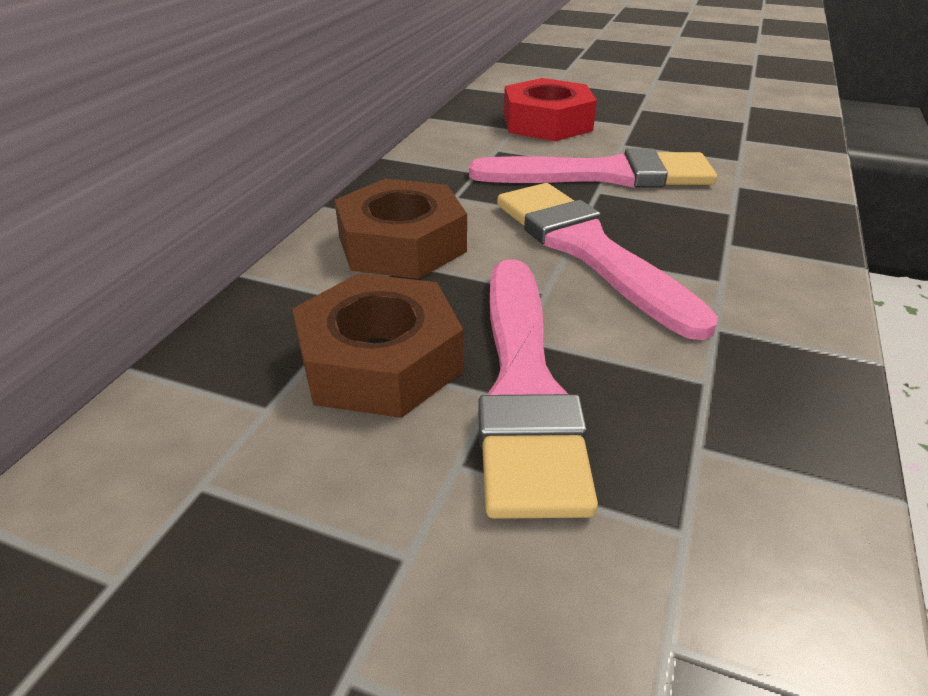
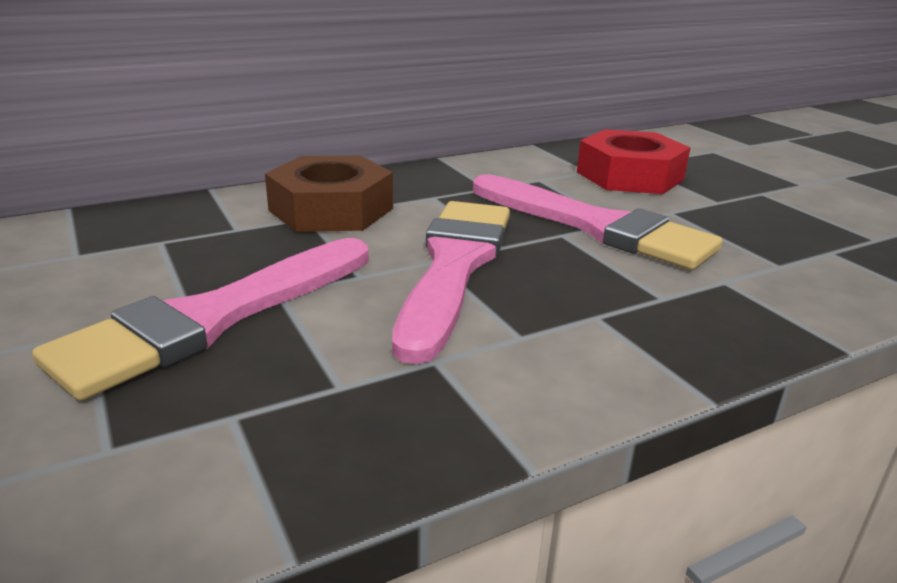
camera: 40 degrees right, 10 degrees down
brown nut [292,273,463,418] -> none

